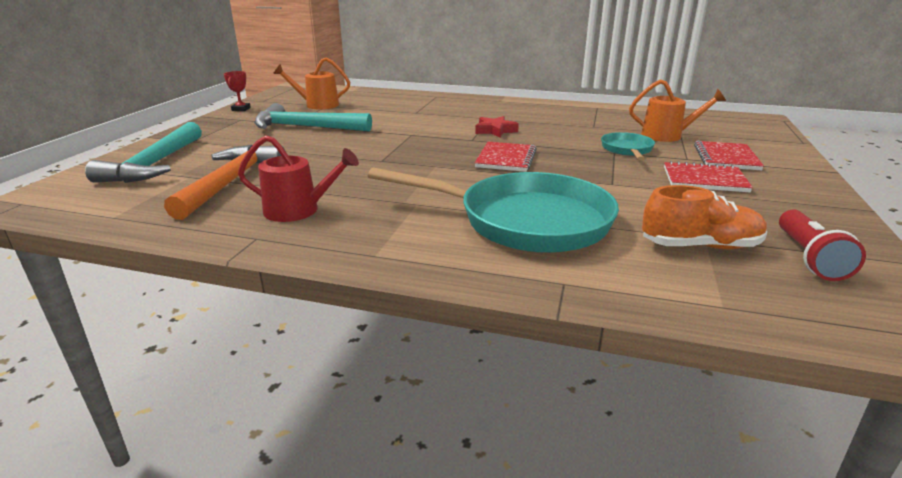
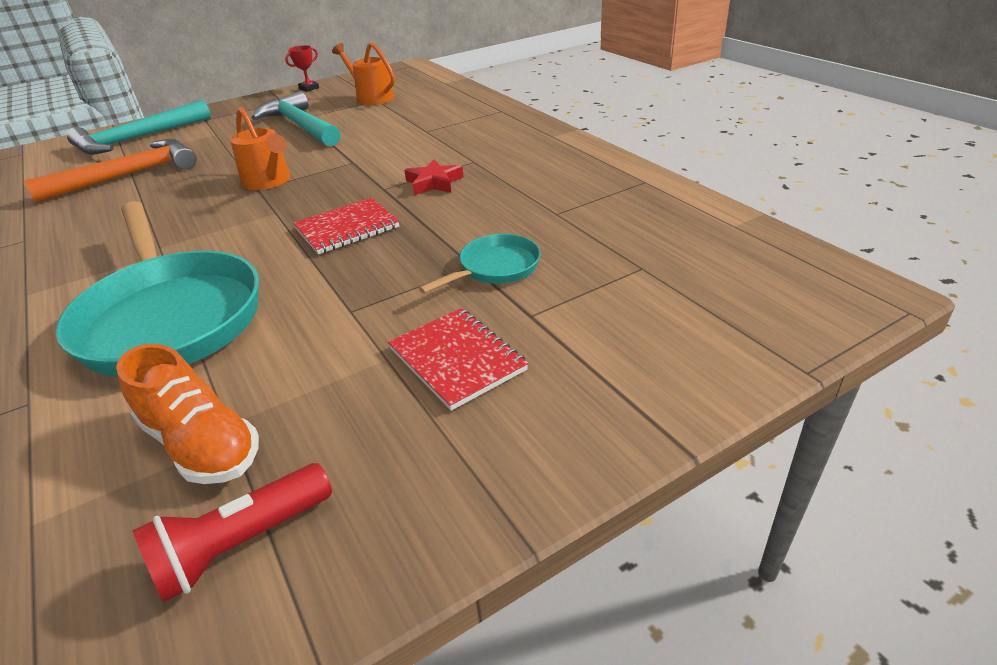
camera: 45 degrees right, 10 degrees up
red watering can [238,135,359,222] -> none
orange watering can [629,79,726,142] -> orange watering can moved to [230,107,290,190]
red notebook [694,141,764,170] -> none

